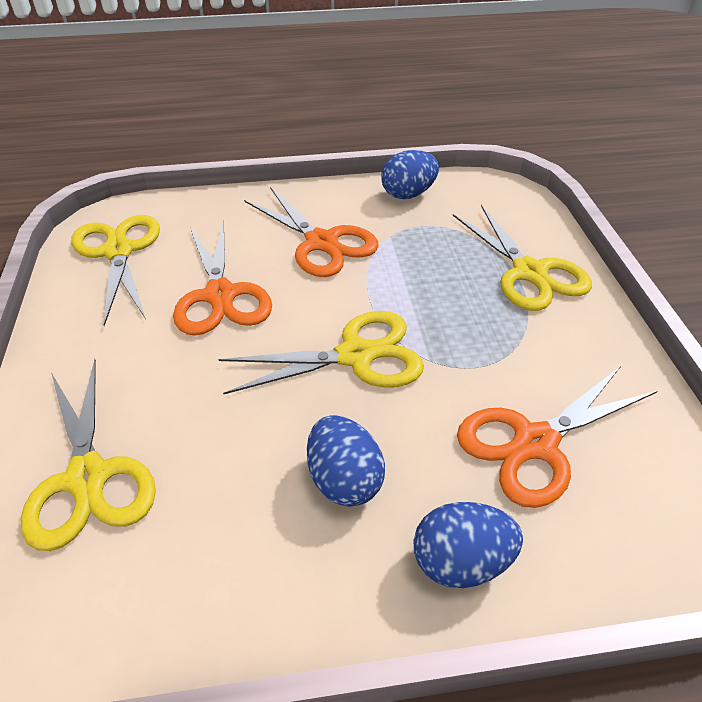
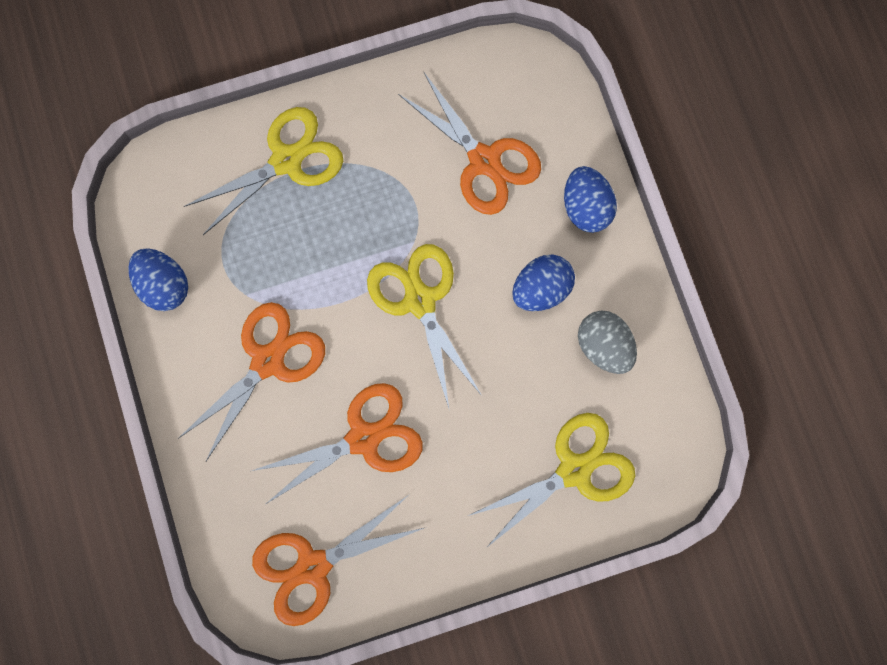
camera: 100 degrees left, 35 degrees up
yellow scissors [71,215,160,326] -> orange scissors [252,496,424,626]
none -> grey egg [578,311,637,374]

